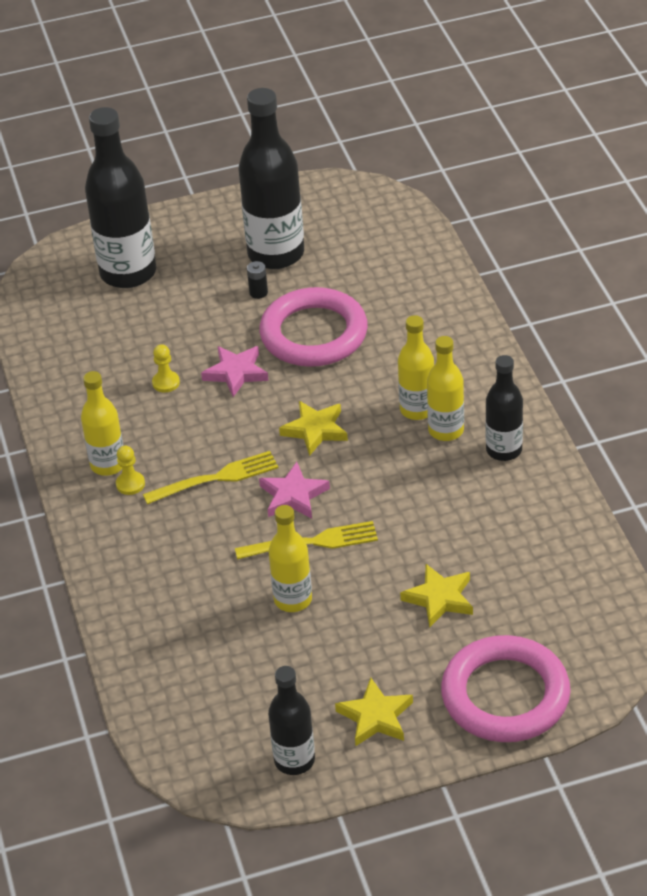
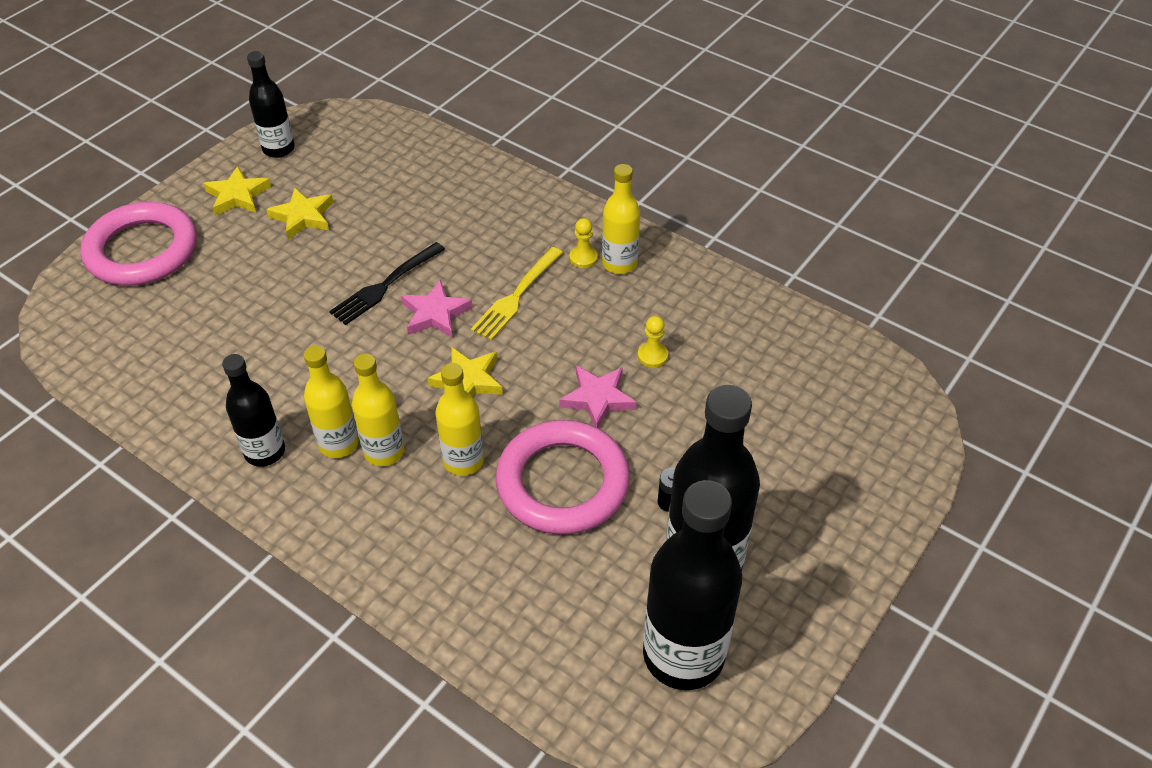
camera: 140 degrees right, 5 degrees up
black bottle [85,107,156,288] -> black bottle moved to [643,480,742,690]
yellow fork [235,521,378,560] -> black fork [329,242,445,325]
yellow bottle [268,505,312,612] -> yellow bottle moved to [435,363,484,476]
yellow star [400,564,473,628] -> yellow star moved to [266,188,334,239]

